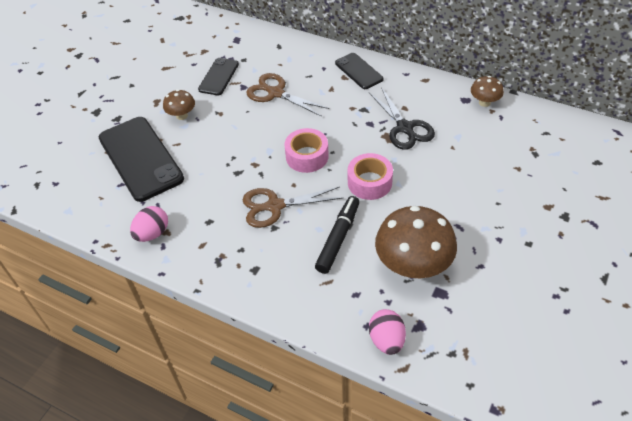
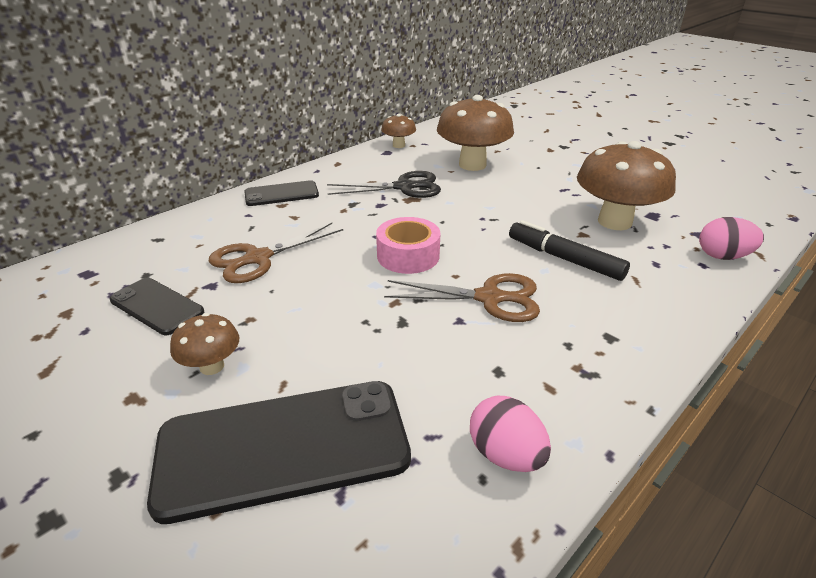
camera: 75 degrees left, 15 degrees down
brown scissors [243,187,342,228] -> brown scissors turned 90 degrees counterclockwise [384,273,540,322]
pink tape [348,153,393,200] -> none
none -> brown mushroom [437,95,514,171]

